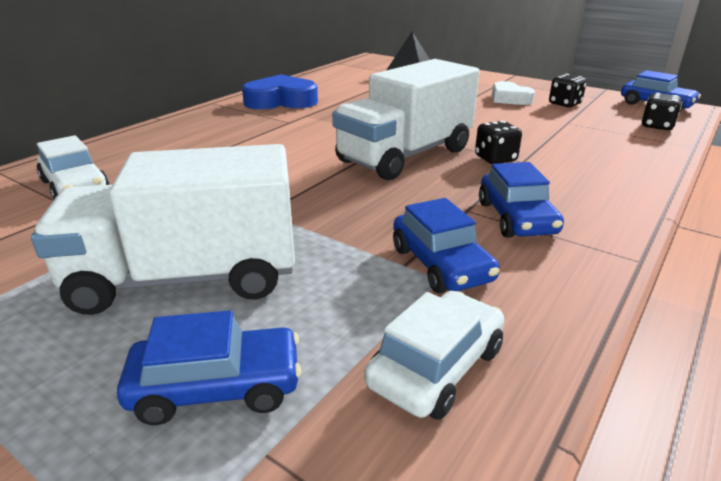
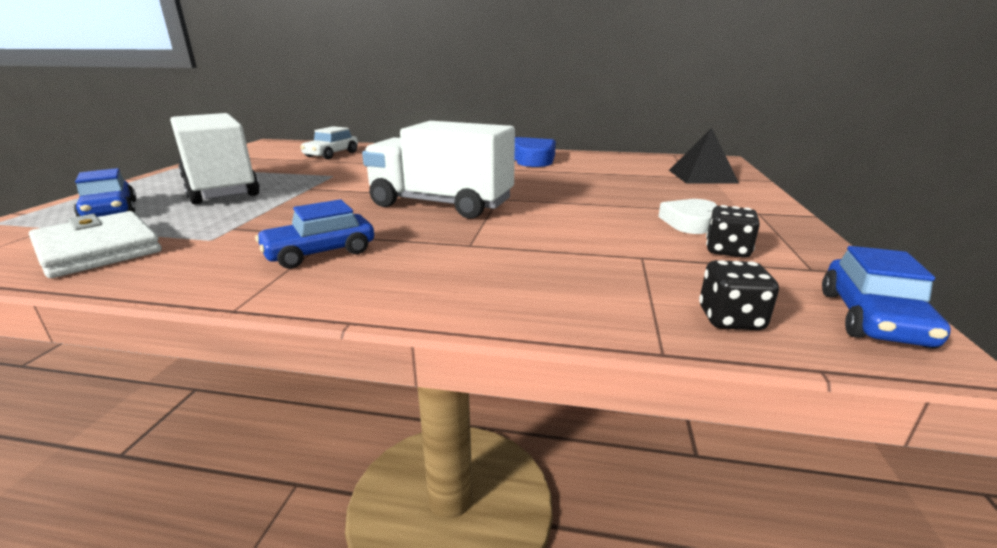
camera: 65 degrees right, 5 degrees down
white car [365,291,504,420] -> white wallet [29,211,162,278]
blue car [393,198,500,293] -> none
black dice [475,121,522,164] -> none

